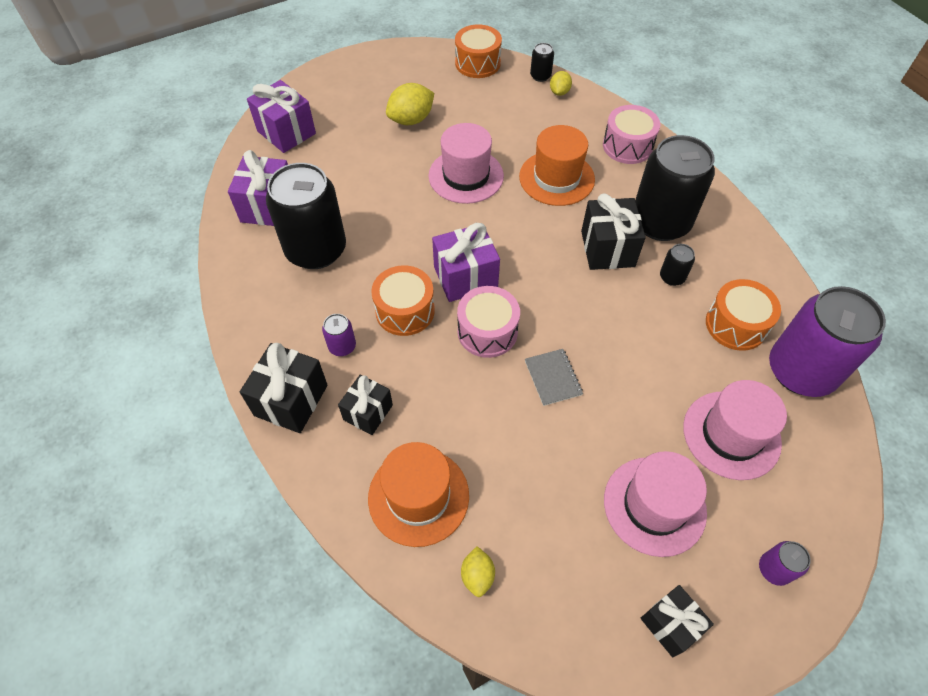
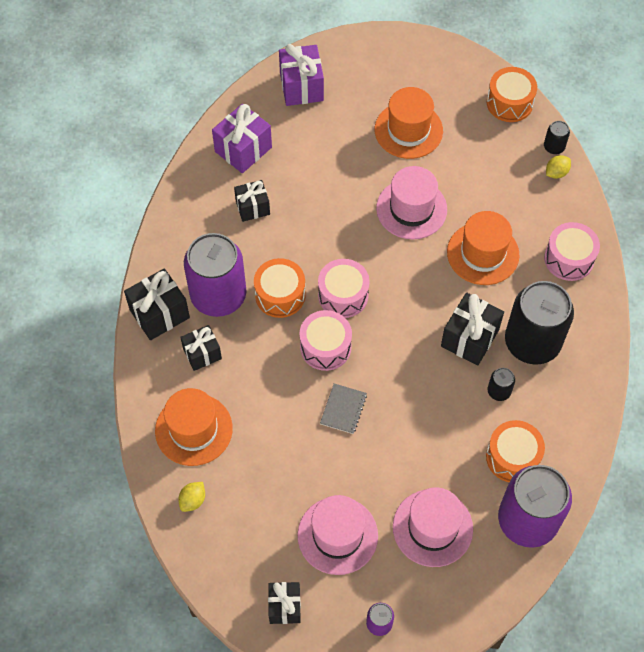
camera: 35 degrees right, 5 degrees up
black can [266,163,346,269] -> black gift [234,180,270,222]
purple can [322,314,356,356] -> purple can [184,233,247,317], size x2.43
yellow lemon [386,83,434,125] -> orange hat [375,87,443,159]
purple gift [432,223,500,302] -> pink drum [318,259,370,318]

